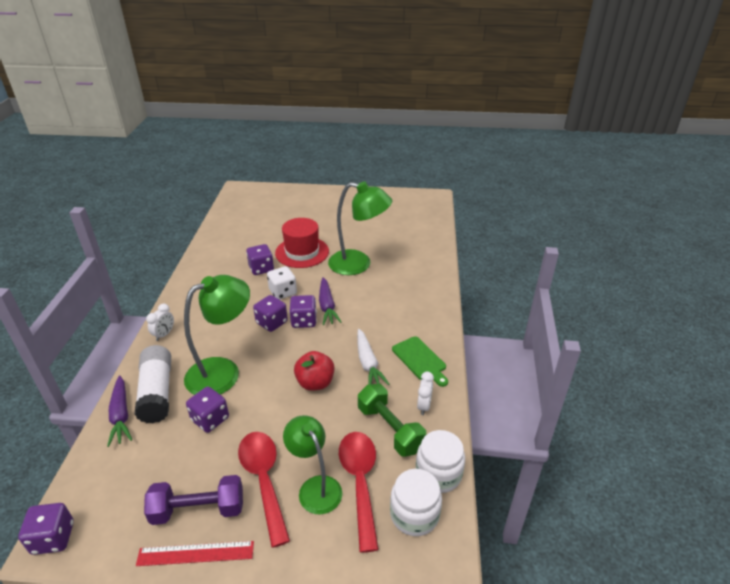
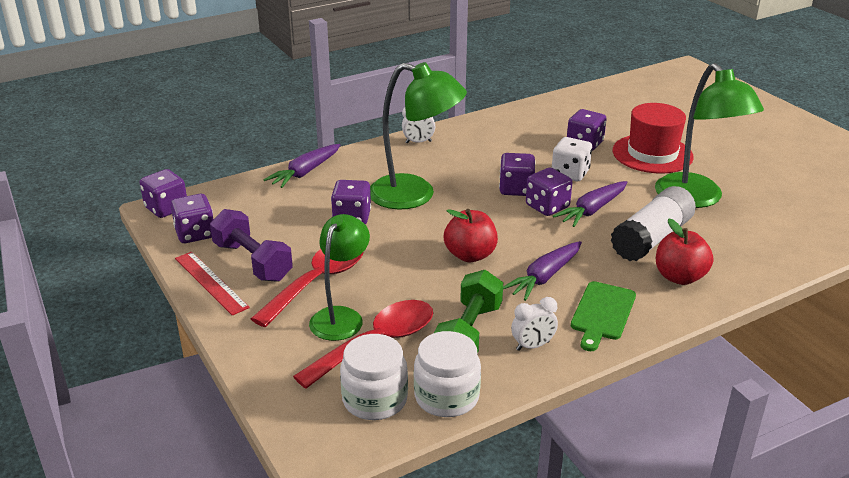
camera: 55 degrees right, 5 degrees down
white glue stick [134,345,171,423] -> white glue stick moved to [611,186,696,261]
white carrot [357,329,389,385] -> purple carrot [503,241,582,301]
none -> purple dice [171,194,214,243]
none -> red apple [656,219,713,285]

